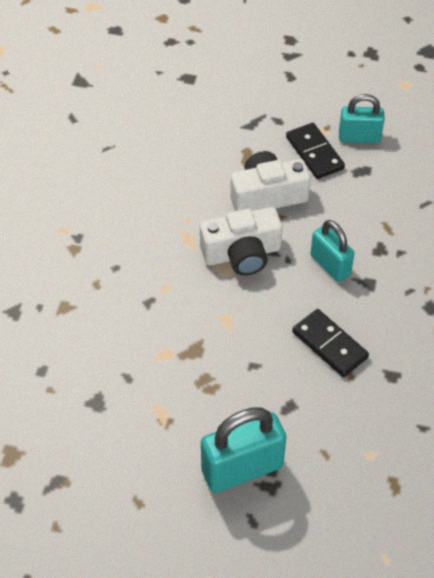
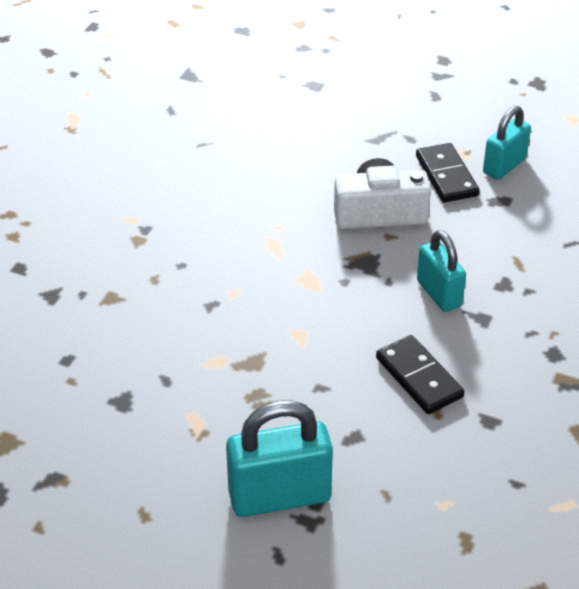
camera: 10 degrees right, 10 degrees down
white camera [200,207,282,276] -> none
turquoise padlock [339,94,385,143] -> turquoise padlock turned 60 degrees counterclockwise [483,106,531,180]

